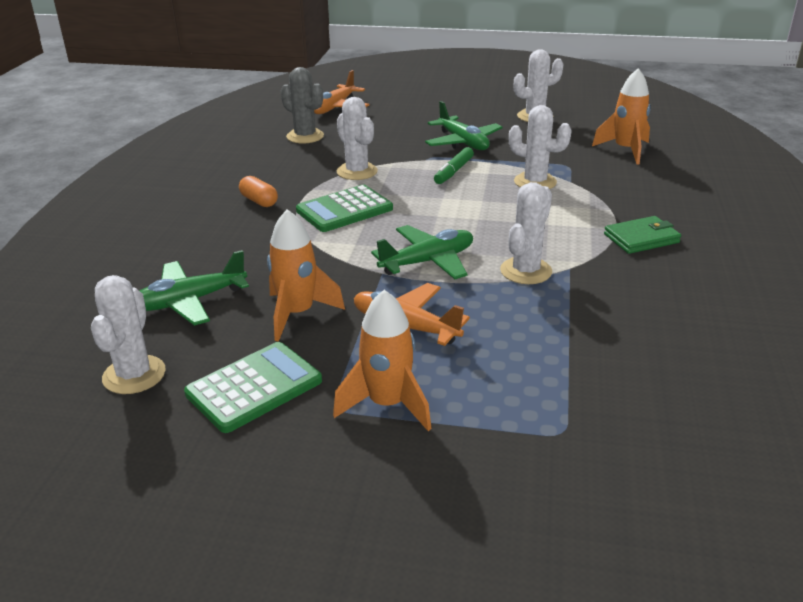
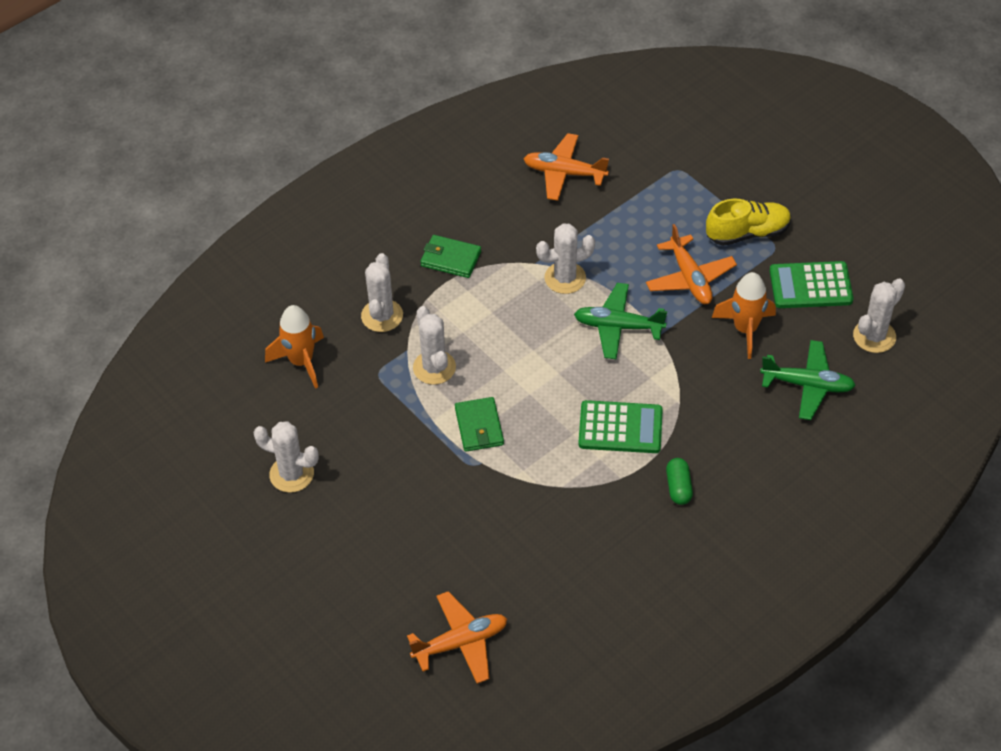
camera: 140 degrees left, 20 degrees up
orange capsule [239,176,278,207] -> green capsule [666,458,693,505]
grey cactus [281,67,324,143] -> none
orange rocket [333,290,431,431] -> yellow shoe [706,199,791,246]
white cactus [337,97,378,180] -> white cactus moved to [361,253,403,332]
green plane [425,101,503,150] -> none
green marker [434,147,474,184] -> green wallet [455,397,504,452]
none -> orange plane [523,133,609,201]

